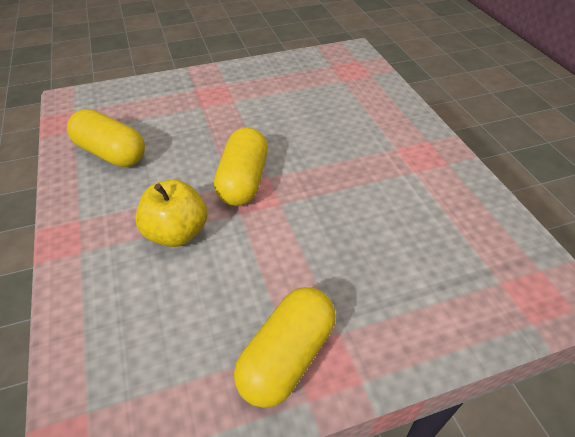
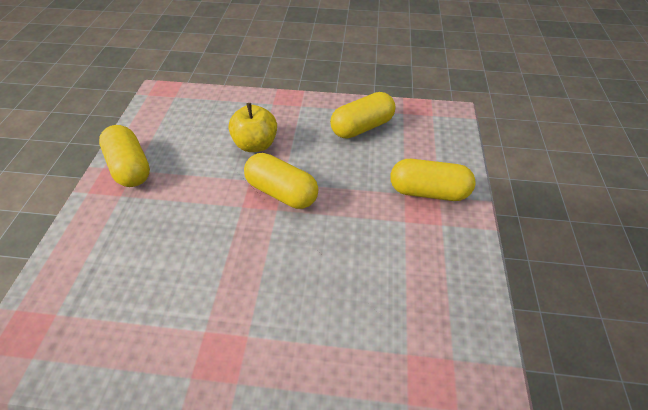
camera: 115 degrees right, 5 degrees up
none -> yellow capsule [390,159,476,201]

